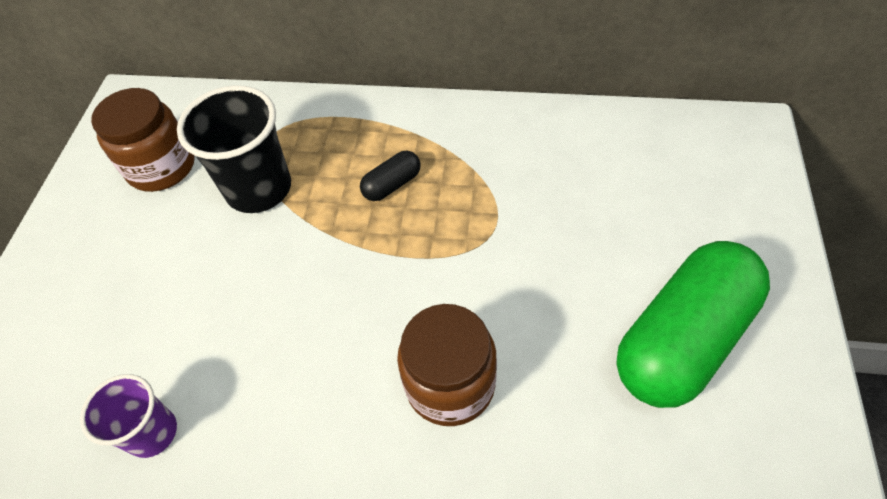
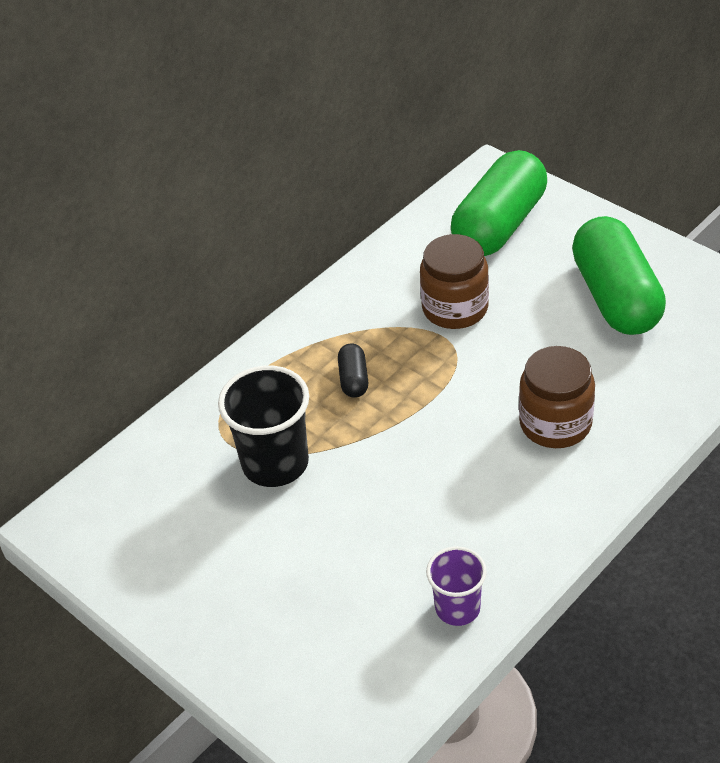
camera: 55 degrees left, 10 degrees down
brown jar [91,88,195,192] -> brown jar moved to [420,234,489,329]
none -> green capsule [451,150,547,256]

